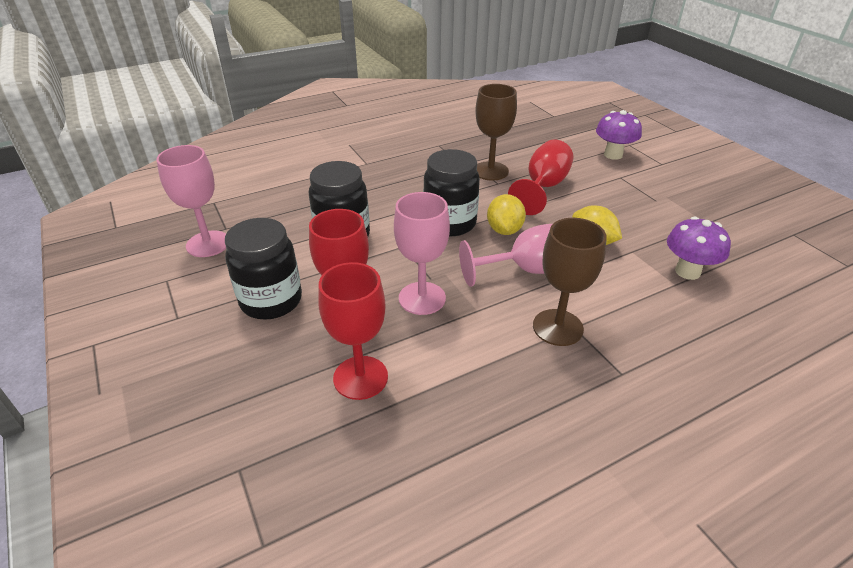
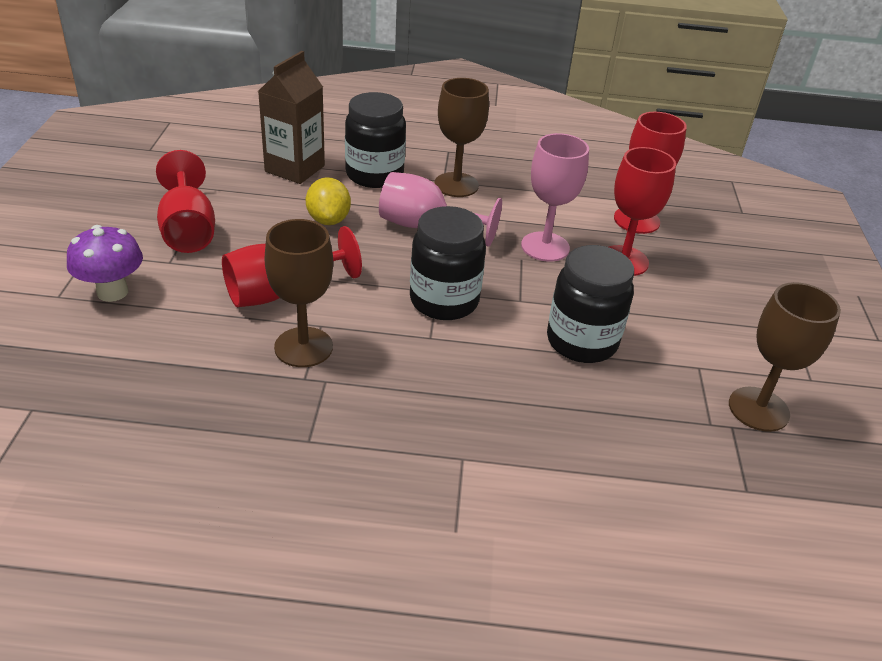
camera: 150 degrees left, 0 degrees up
pink goblet [156,145,226,257] -> brown goblet [729,282,841,432]
black jar [225,218,302,320] -> black jar moved to [345,92,406,188]
yellow lemon [487,194,526,235] -> none
purple mushroom [667,217,731,280] -> brown carton [258,51,325,184]
none -> red goblet [156,150,215,253]

